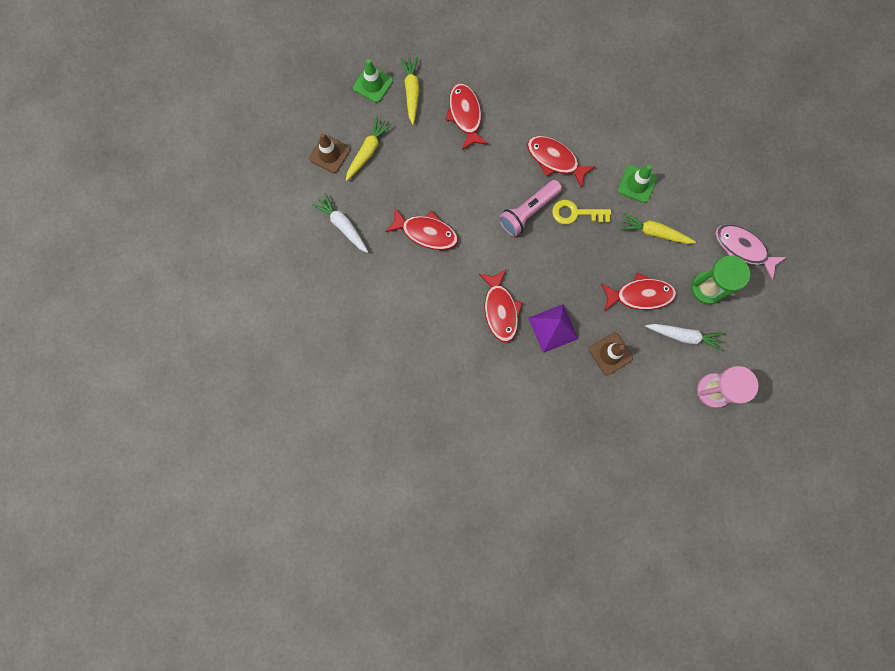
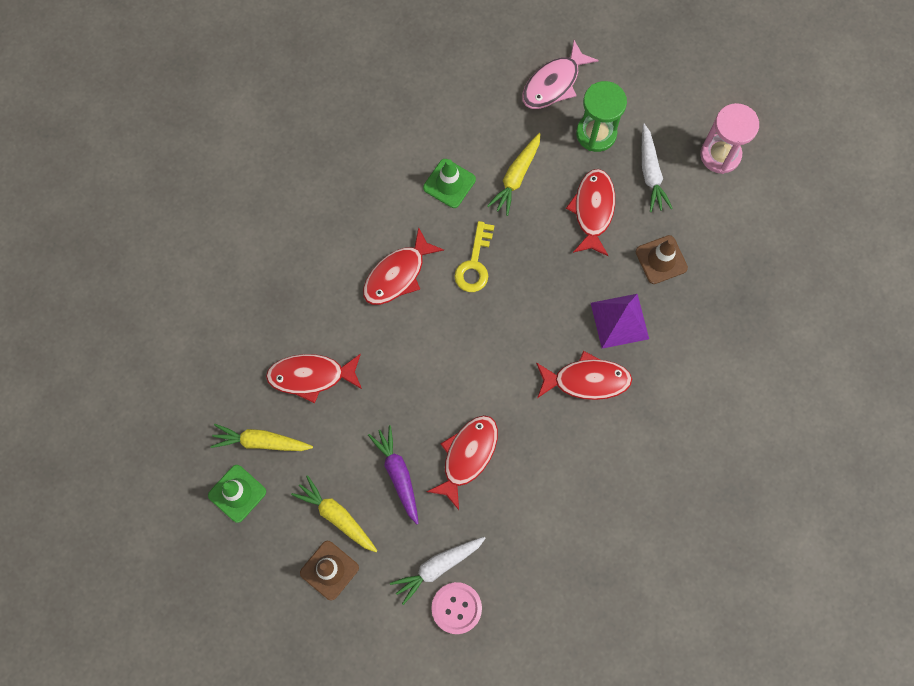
camera: 80 degrees left, 5 degrees down
pink flashlight [499,180,562,237] -> none
white carrot [645,324,725,351] -> white carrot turned 150 degrees clockwise [642,124,673,212]
none -> purple carrot [368,425,419,524]
none -> pink button [431,582,482,634]

